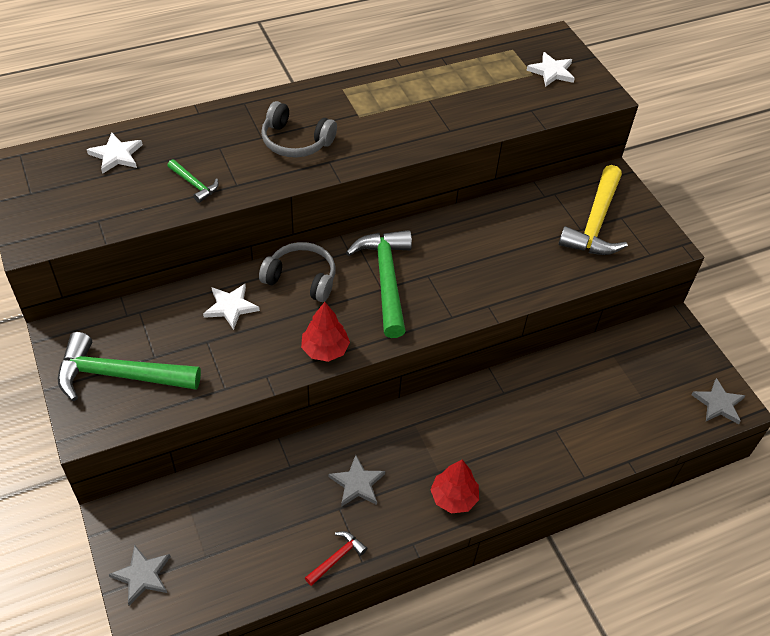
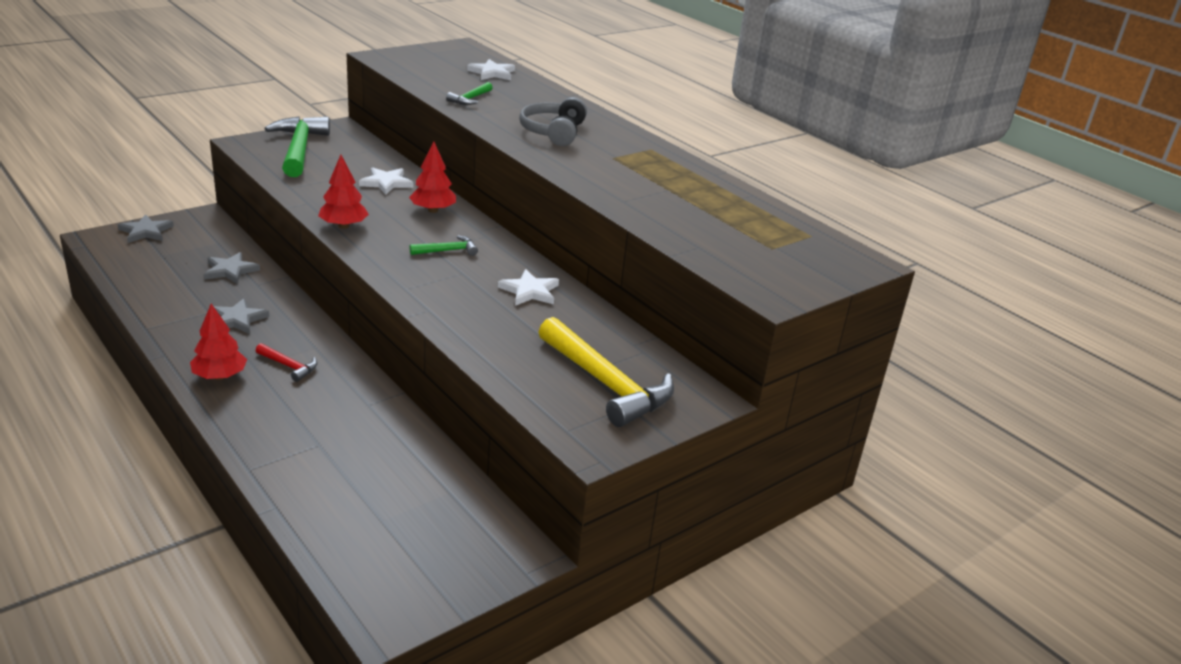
camera: 75 degrees right, 20 degrees down
grey headphones [259,242,335,302] -> red tree [409,141,456,213]
red hammer [305,531,367,586] -> red hammer moved to [256,343,317,382]
green hammer [346,230,412,338] -> green hammer [409,235,478,256], size x0.47
white star [526,52,575,87] -> white star moved to [498,269,559,306]
yellow hammer [559,165,628,255] -> yellow hammer turned 135 degrees counterclockwise [539,317,674,427]
grey star [691,378,746,424] -> grey star moved to [204,252,260,284]

